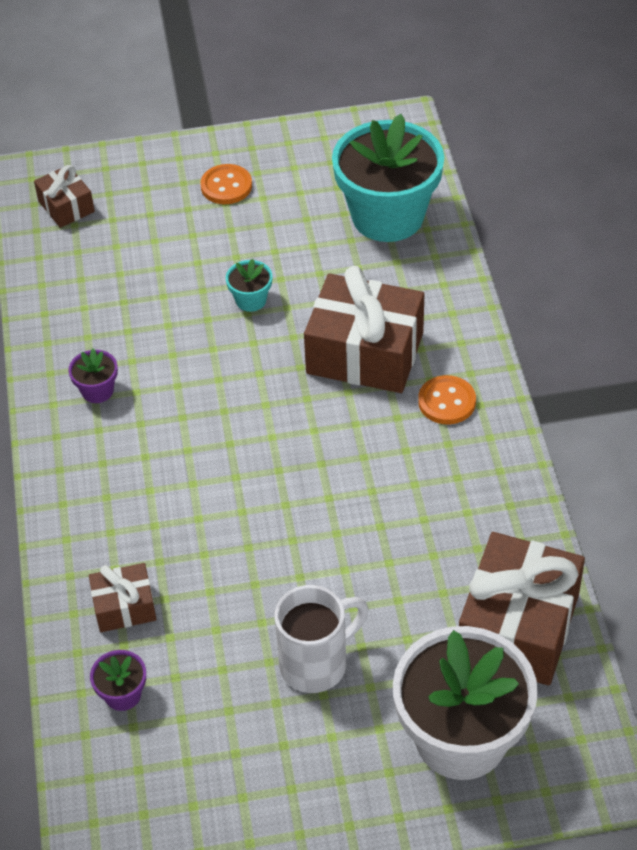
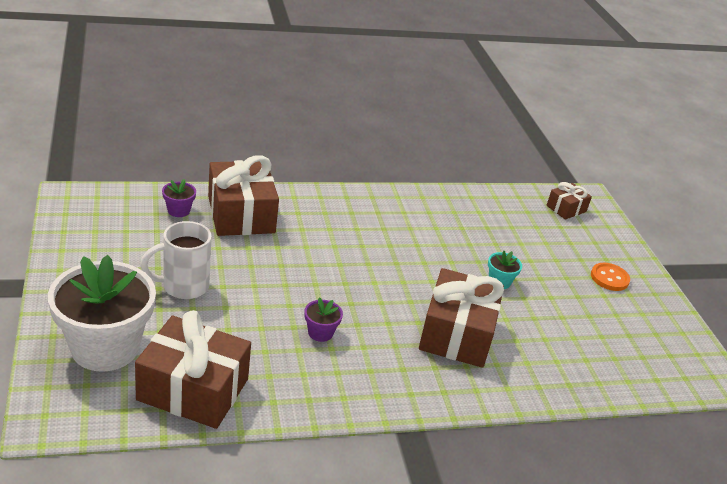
camera: 80 degrees right, 15 degrees down
purple flower pot [68,348,118,403] -> purple flower pot moved to [305,297,343,342]
brown gift [89,563,157,632] -> brown gift [208,155,279,236], size x1.95
white mug [275,585,369,693] -> white mug turned 105 degrees clockwise [140,221,212,299]
turquoise flower pot [332,114,444,242] -> none
orange button [418,375,476,424] -> none

